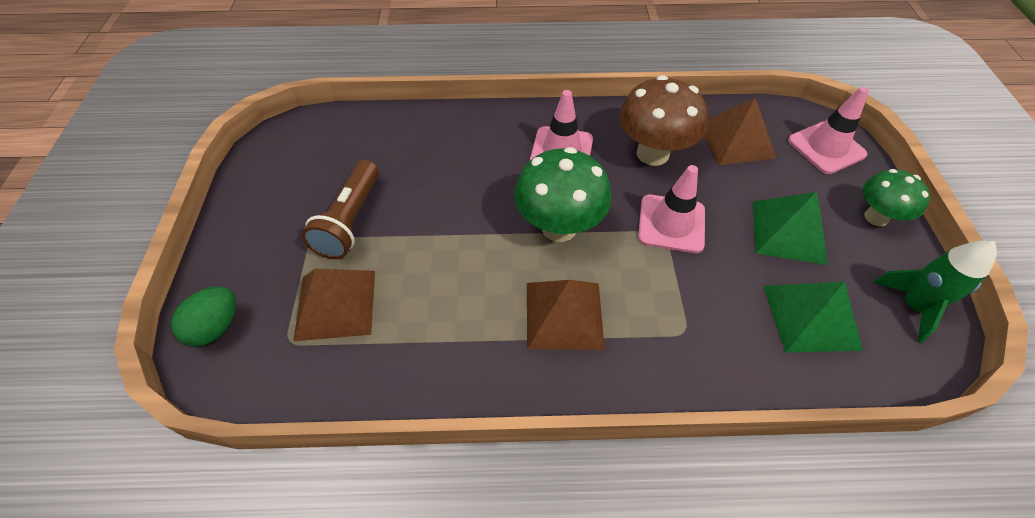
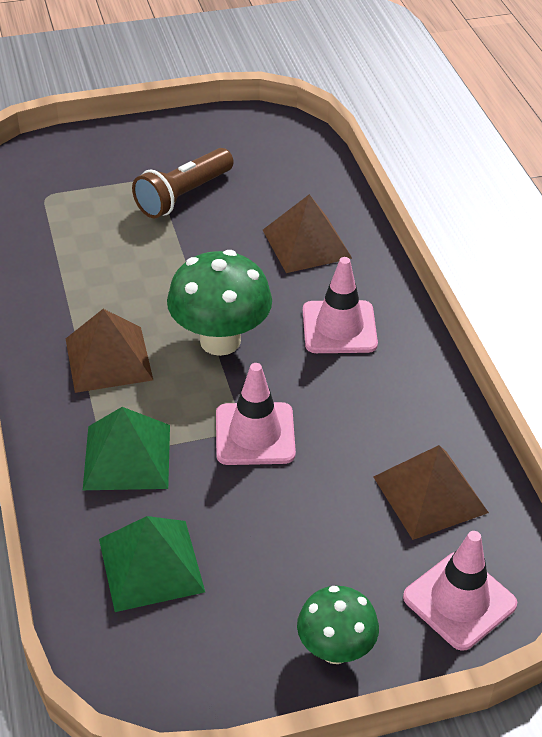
camera: 75 degrees right, 10 degrees down
green egg [171,286,236,347] -> none
brown pyramid [293,269,375,341] -> brown pyramid moved to [263,194,352,273]
brown flashlight [302,160,379,259] -> brown flashlight turned 45 degrees counterclockwise [132,148,234,218]
brown mushroom [619,75,708,166] -> none
green pyramid [753,192,828,265] -> green pyramid moved to [83,407,170,490]
green rocket [873,241,997,343] -> none

